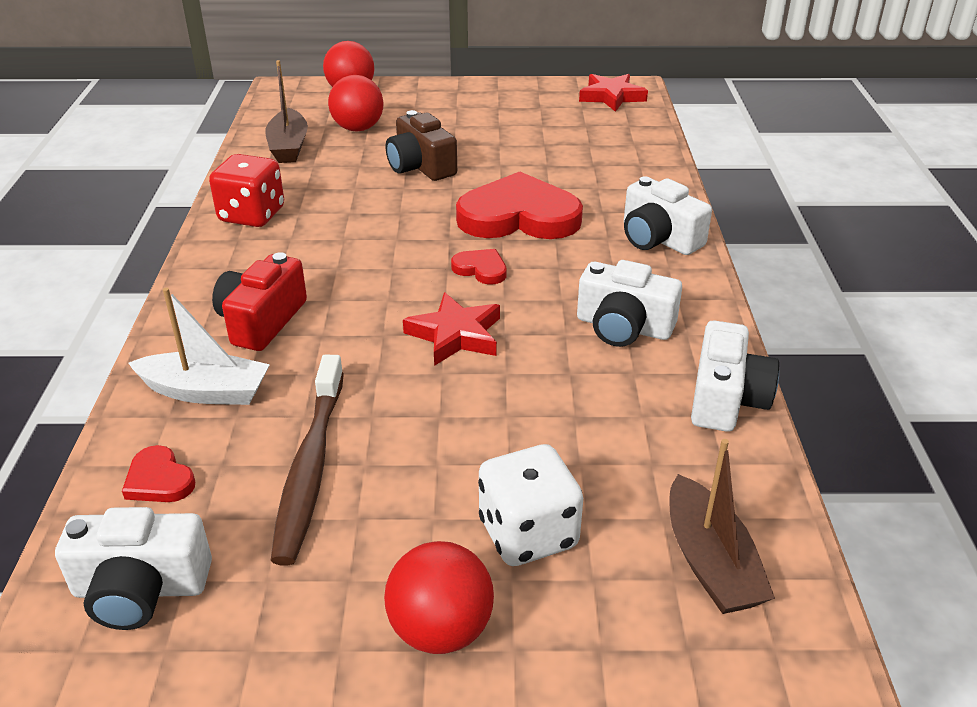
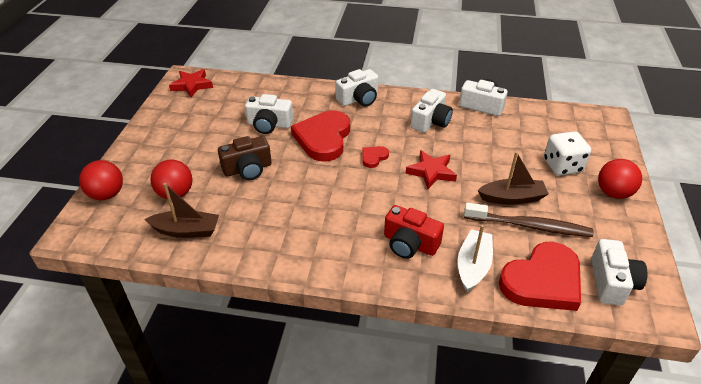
camera: 80 degrees left, 5 degrees up
red heart [122,445,195,502] -> red heart [499,242,581,311], size x2.27
red dice [209,154,284,227] -> none
brown boat [669,439,775,614] -> brown boat moved to [477,152,549,205]
none -> white camera [245,94,293,134]

